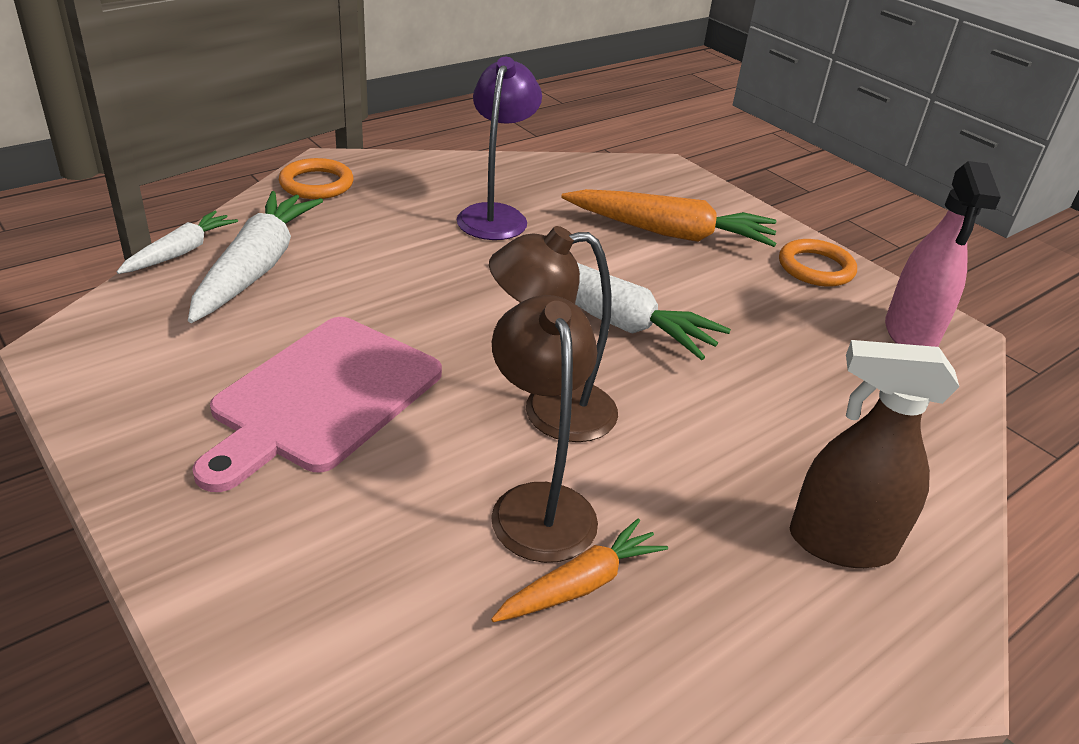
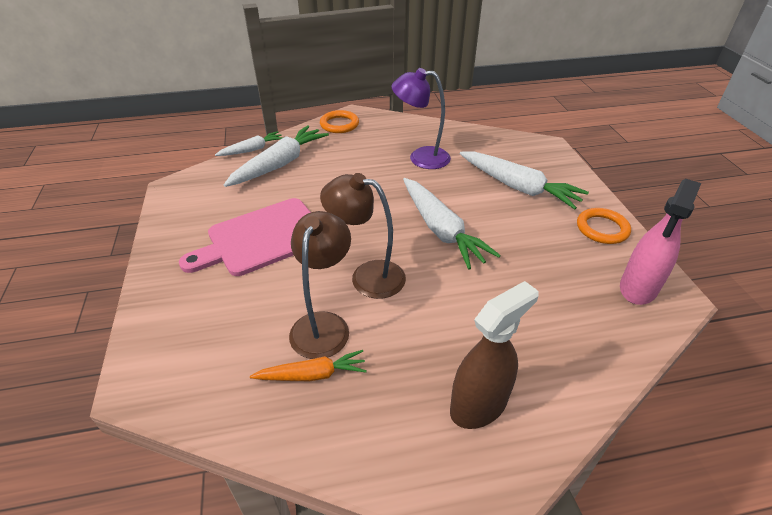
camera: 30 degrees right, 5 degrees up
purple lamp [457,57,542,240] -> purple lamp turned 120 degrees counterclockwise [392,68,451,169]
orange carrot [561,189,776,247] -> white carrot [460,151,589,210]
brown spray bottle [790,340,959,568] -> brown spray bottle turned 105 degrees clockwise [450,281,539,429]

